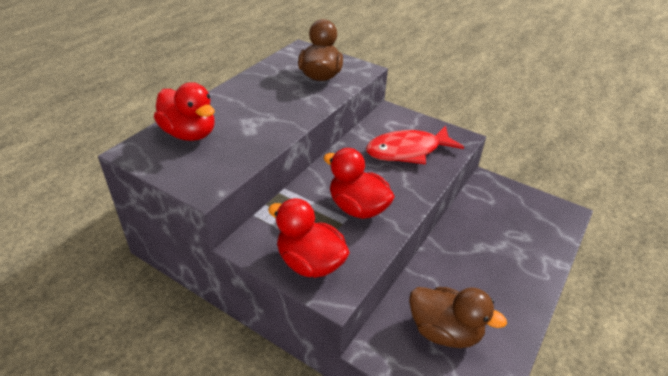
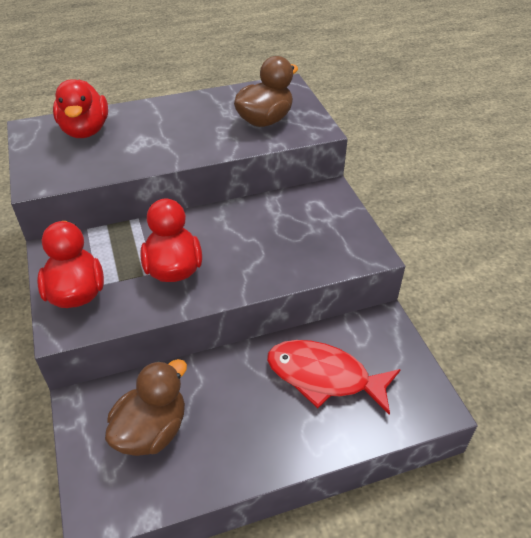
camera: 40 degrees right, 5 degrees up
red fish [366,126,464,165] -> red fish moved to [267,340,401,415]
brown duck [409,287,507,348] -> brown duck turned 120 degrees counterclockwise [105,359,187,456]

